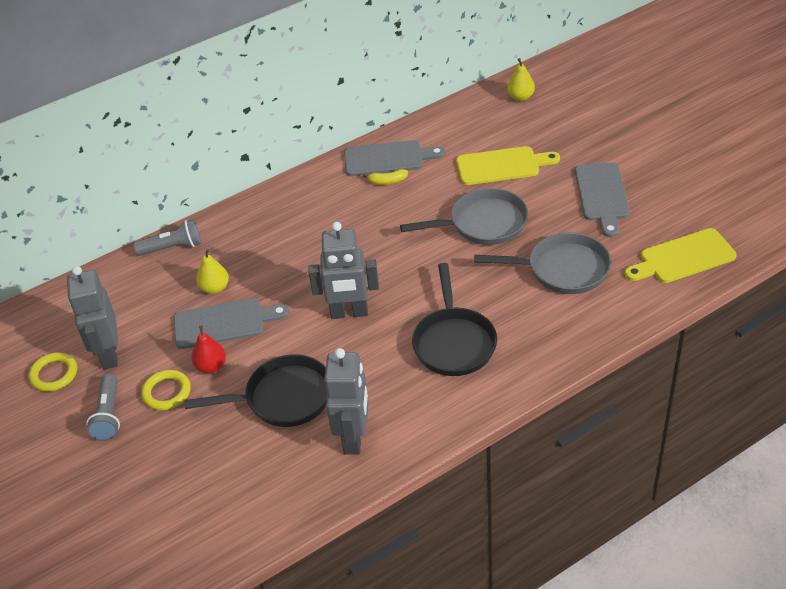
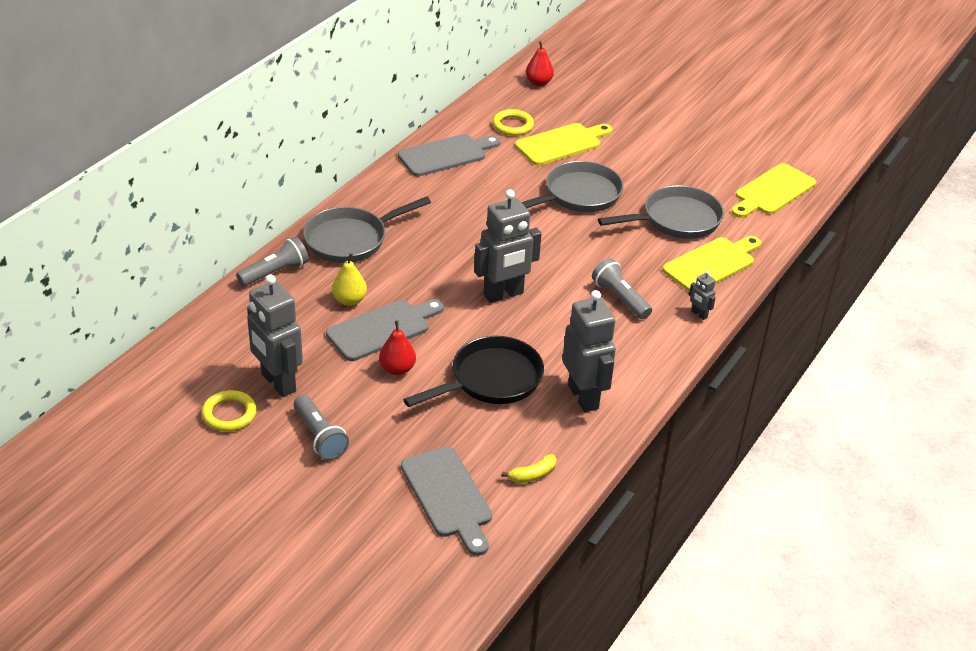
camera: 30 degrees left, 5 degrees down
yellow ring [141,370,191,410] -> yellow ring moved to [492,109,534,136]
yellow banana [363,169,408,185] -> yellow banana moved to [502,454,557,483]
black pan [412,263,497,376] -> grey flashlight [592,258,652,319]
yellow pear [507,58,535,101] -> red pear [526,41,554,86]
grey cutting board [575,163,630,237] -> grey cutting board moved to [401,446,492,556]
none -> grey pan [303,196,431,263]
none -> yellow cutting board [662,236,761,291]
none -> grey robot [689,270,716,320]

